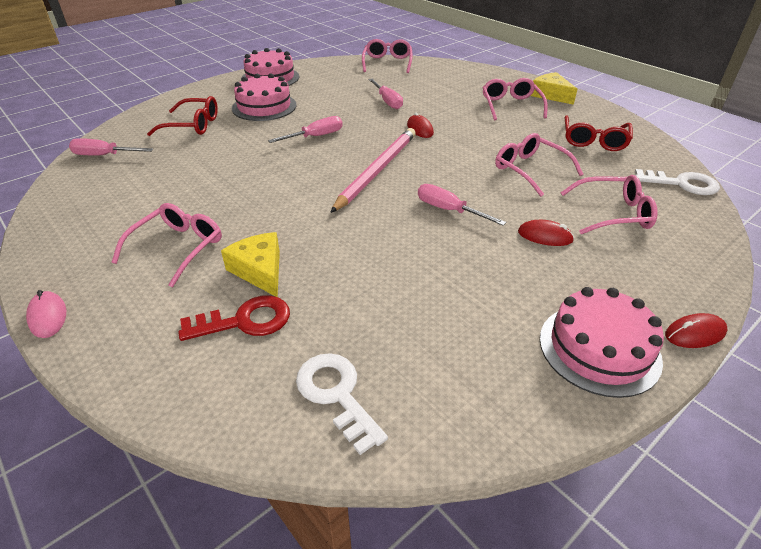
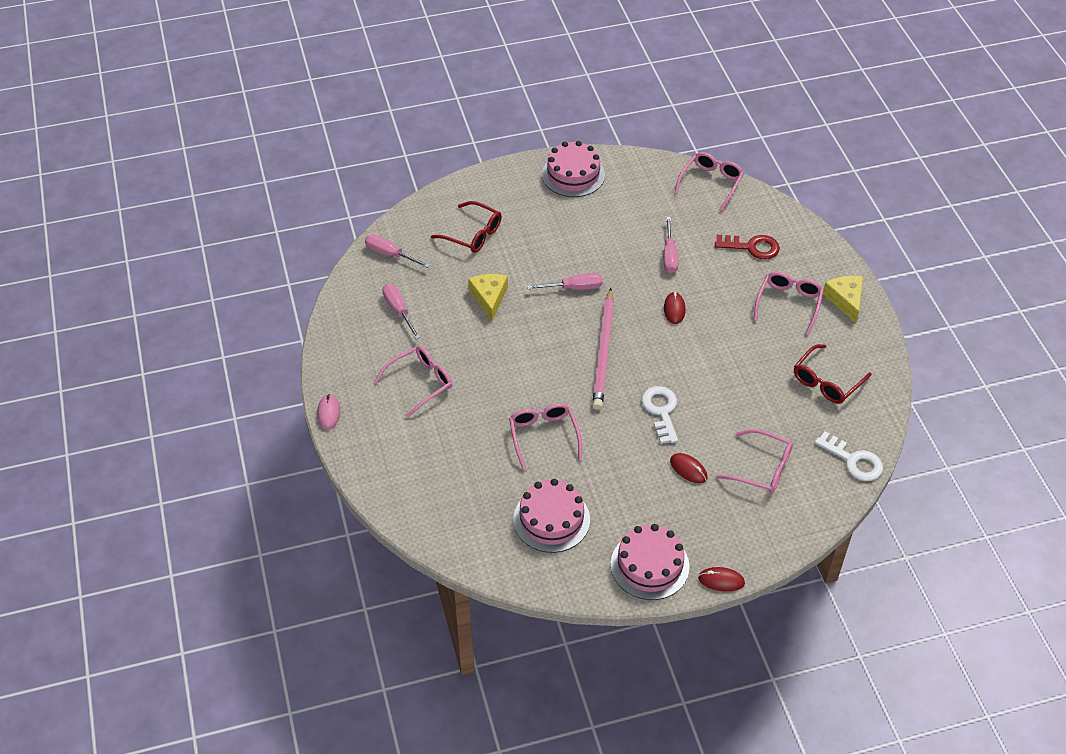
camera: 25 degrees right, 10 degrees up
red key [178,295,290,341] -> red key moved to [715,235,780,259]
yellow cheese [221,232,280,297] -> yellow cheese moved to [468,274,508,321]
pink cake [232,73,297,121] -> pink cake moved to [513,479,590,553]
white key [296,353,388,455] -> white key moved to [642,386,678,444]
pink pencil [330,128,416,213] -> pink pencil turned 135 degrees clockwise [592,288,614,410]
pink screwdriver [418,184,506,226] -> pink screwdriver moved to [383,284,420,339]
pink glasses [495,133,583,197] -> pink glasses moved to [509,403,582,470]

